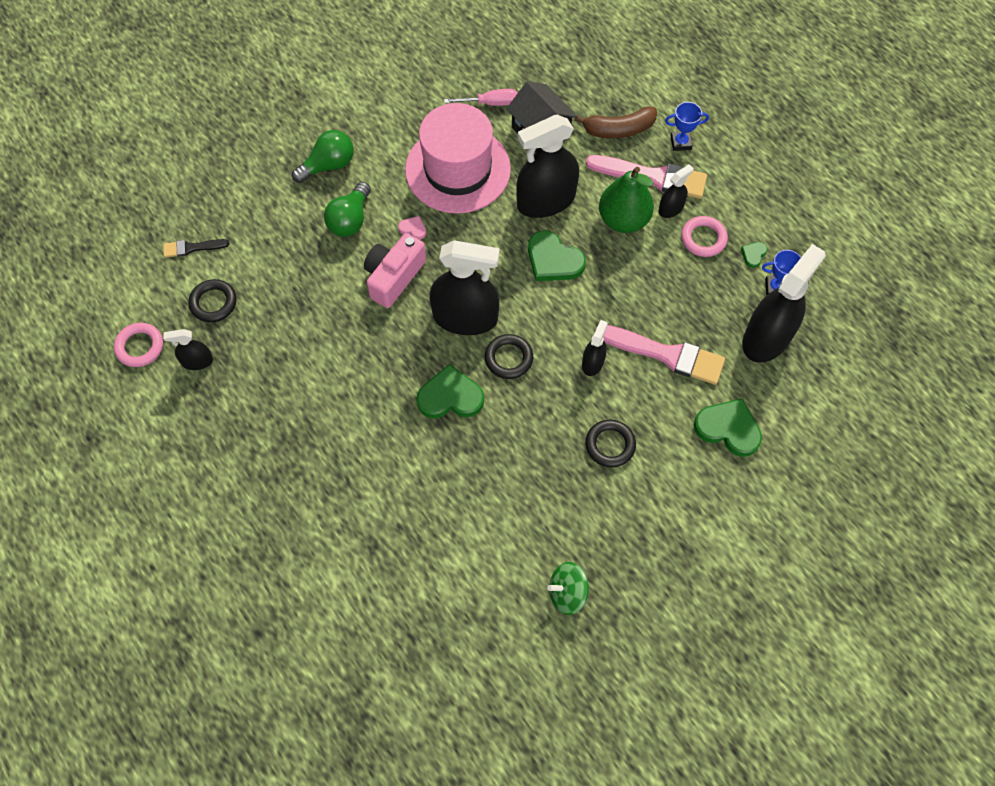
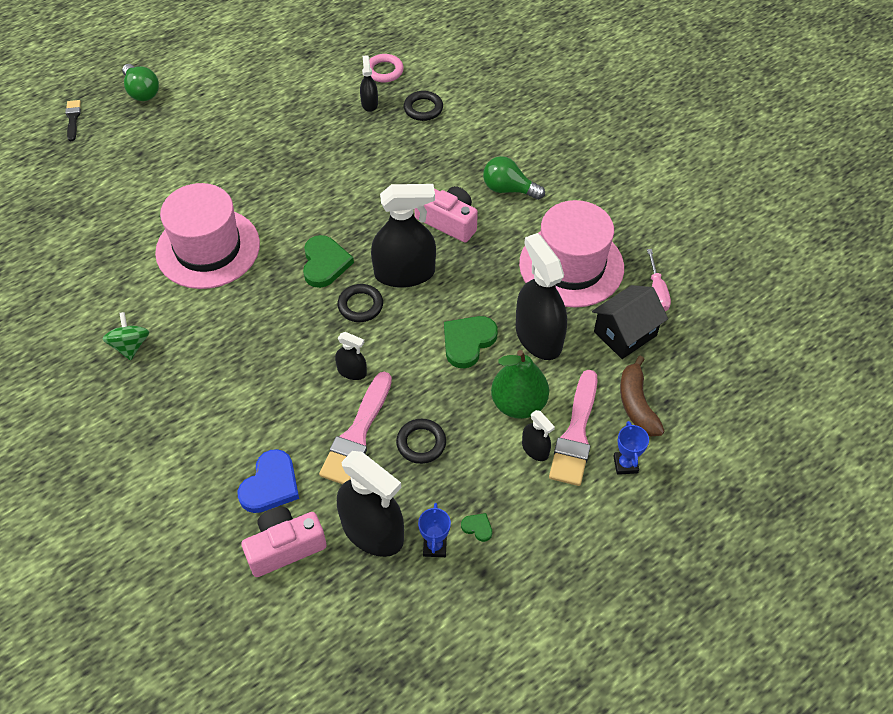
camera: 90 degrees right, 10 degrees down
black brush [163,239,229,258] -> black brush moved to [65,100,81,141]
green light bulb [292,130,354,183] -> green light bulb moved to [122,64,159,101]
pink heart [398,216,426,240] -> none
black spray bottle [430,240,500,335] -> black spray bottle turned 105 degrees counterclockwise [371,184,436,288]
black ring [585,420,636,468] -> black ring moved to [396,419,446,464]
pink ring [681,216,728,257] -> none
green heart [694,398,762,457] -> blue heart [238,449,299,513]
none -> pink hat [155,183,260,289]
none -> pink camera [241,507,327,577]

